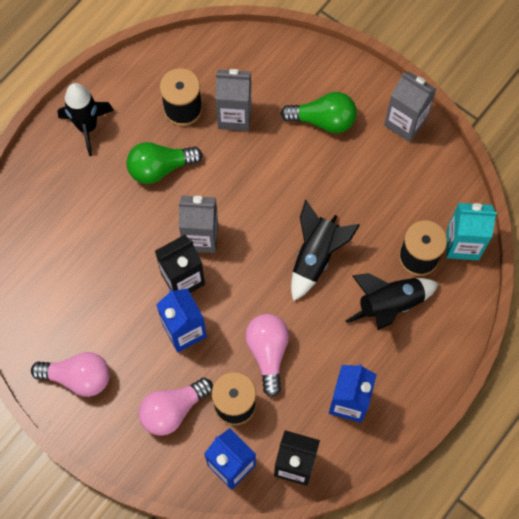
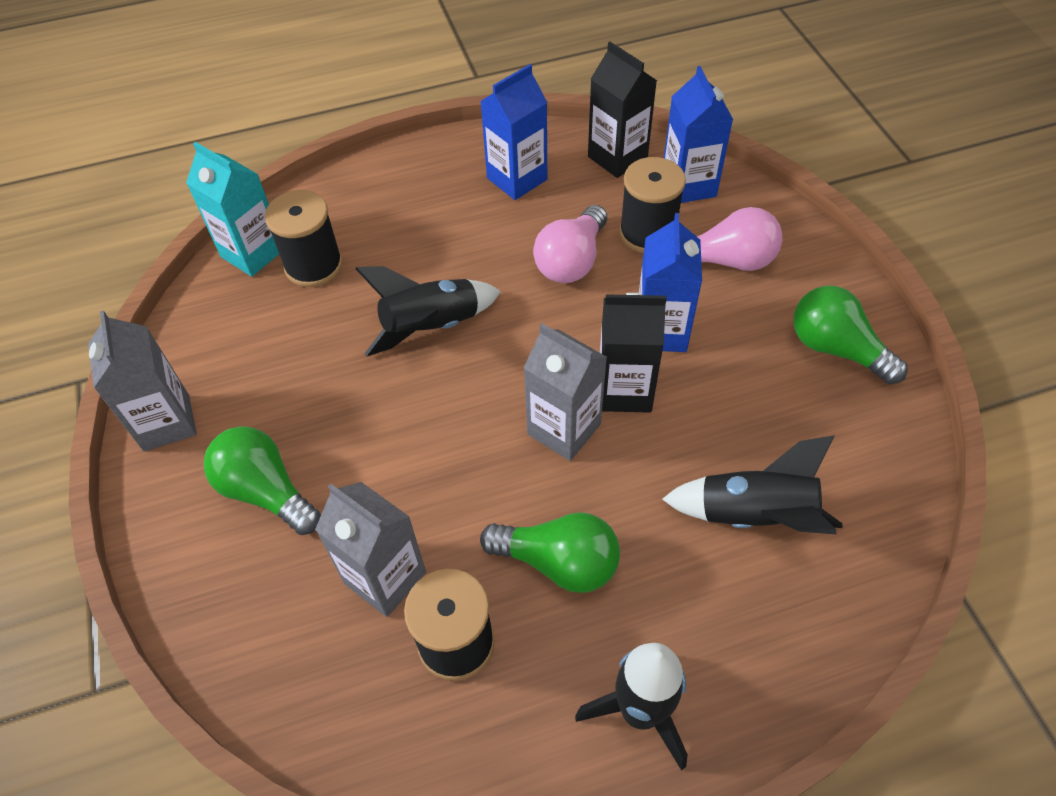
camera: 145 degrees left, 15 degrees down
pink light bulb [31,352,110,397] -> green light bulb [793,285,908,384]
black rocket [346,273,439,330] -> black rocket moved to [662,435,842,534]

